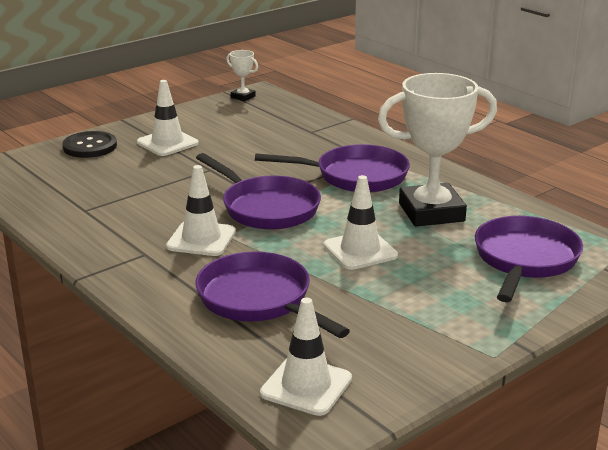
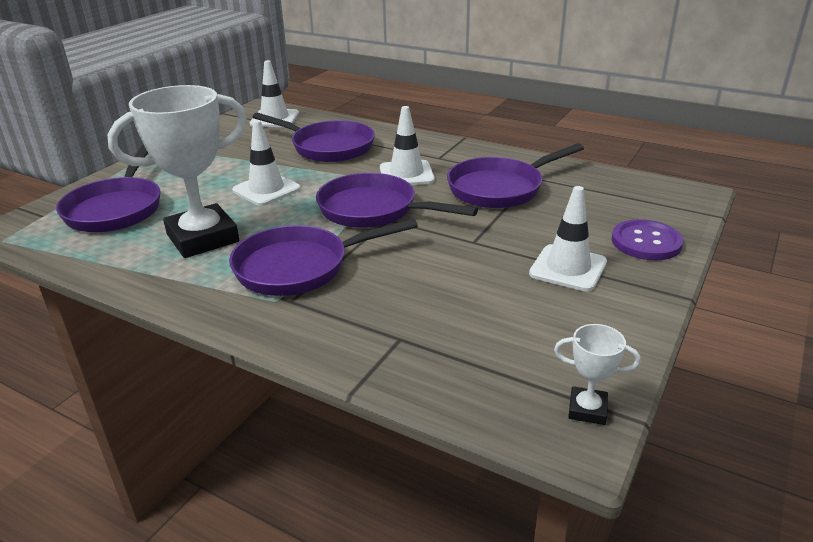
camera: 160 degrees right, 5 degrees up
black button [62,131,117,158] -> purple button [612,219,684,260]
none -> purple pan [447,143,584,208]

